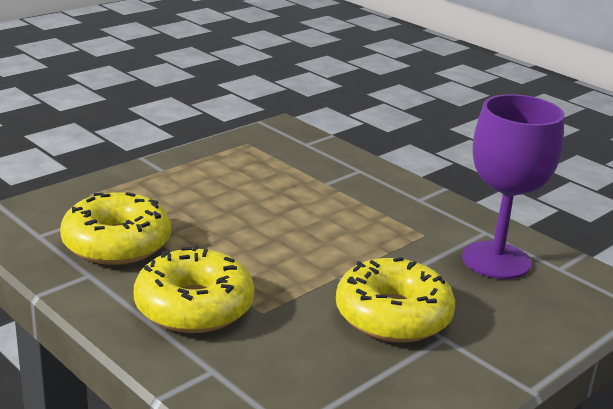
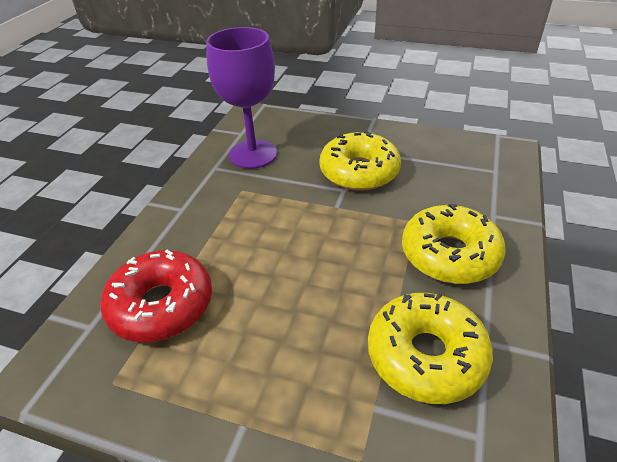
camera: 115 degrees left, 15 degrees up
none -> red donut [100,250,212,342]

